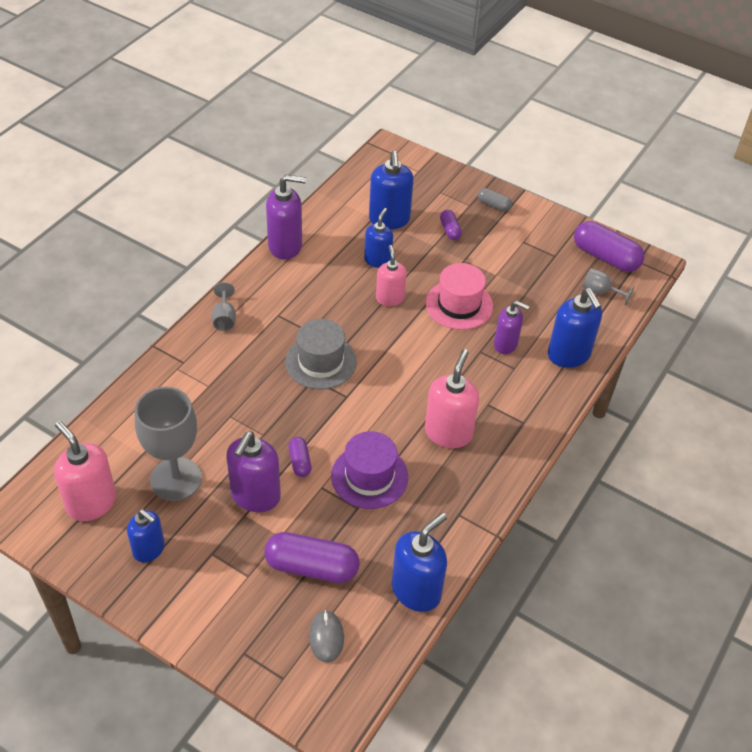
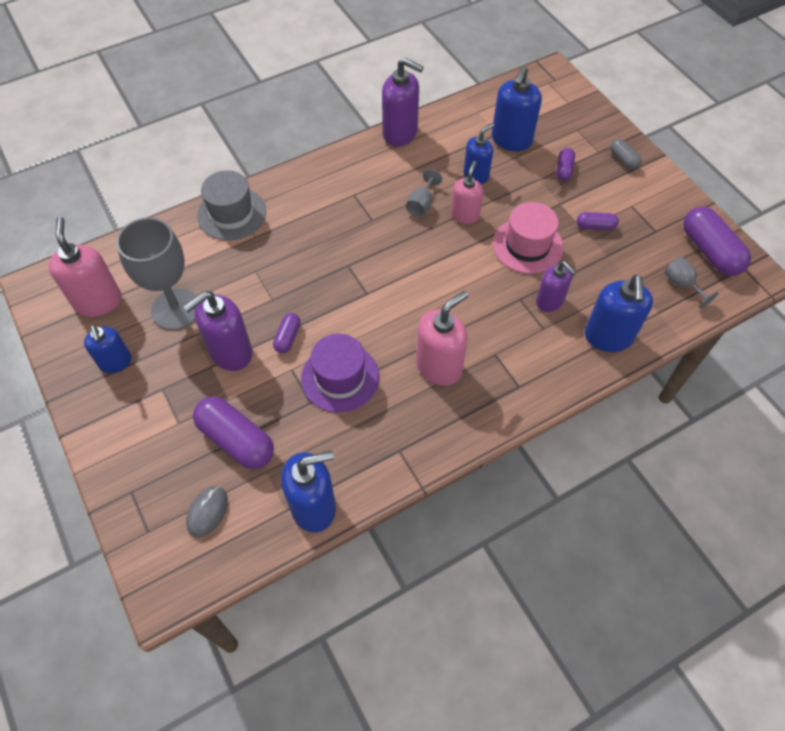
camera: 30 degrees right, 10 degrees up
grey goblet [212,282,236,331] -> grey goblet moved to [406,169,442,217]
grey hat [285,319,357,390] -> grey hat moved to [197,170,266,240]
none -> purple capsule [577,212,619,230]

